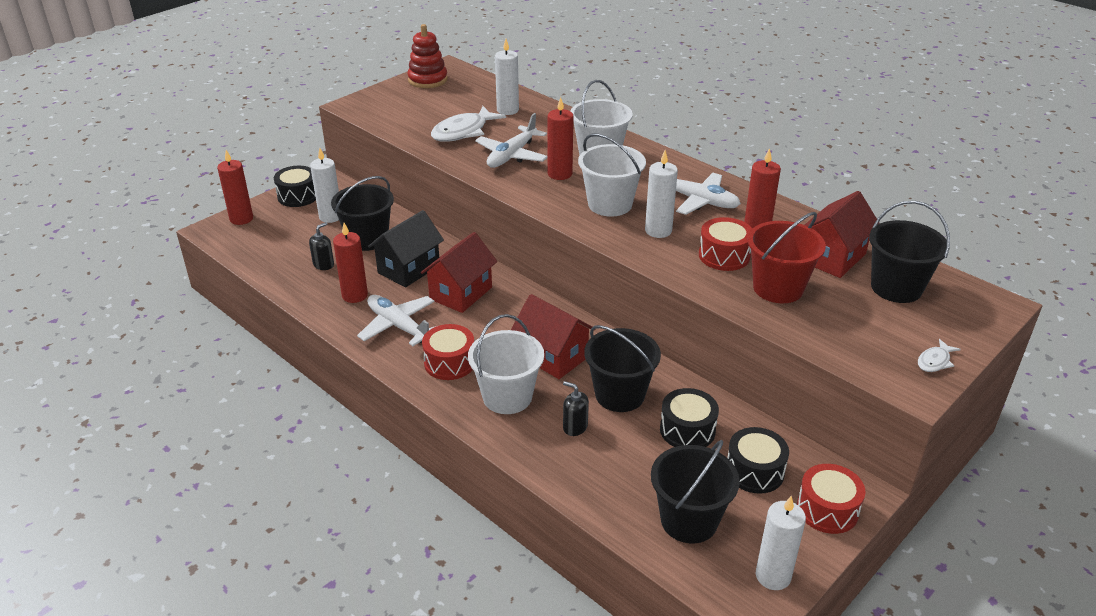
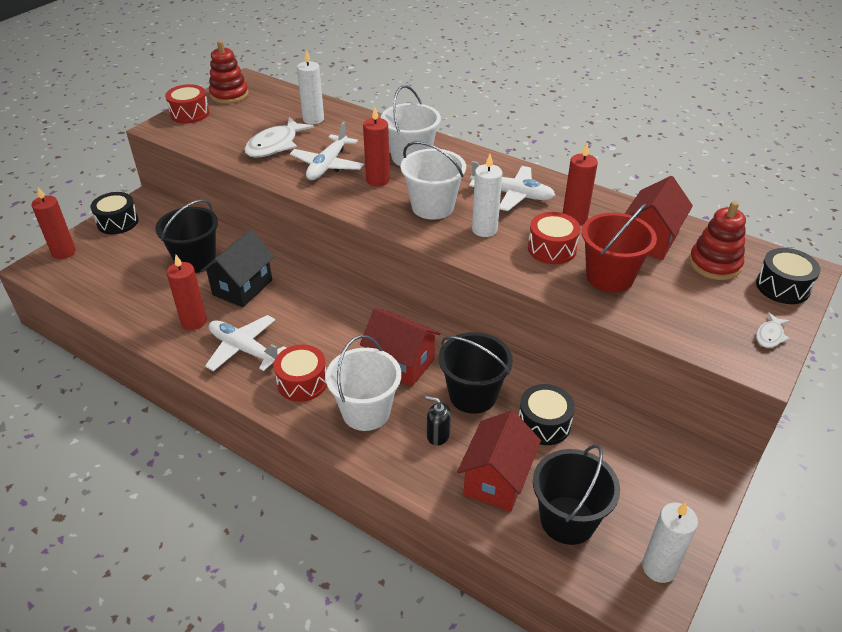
camera: 10 degrees left, 5 degrees up
black soap dispenser [309,222,334,270] -> none
white candle [310,148,339,223] -> none
red house [421,232,497,313] -> red house moved to [457,410,541,512]
black drum [727,427,789,494] -> black drum moved to [756,248,821,304]
red drum [797,464,865,534] -> red drum moved to [165,84,210,123]
black bucket [869,201,950,303] -> red stacking toy [689,201,746,280]

